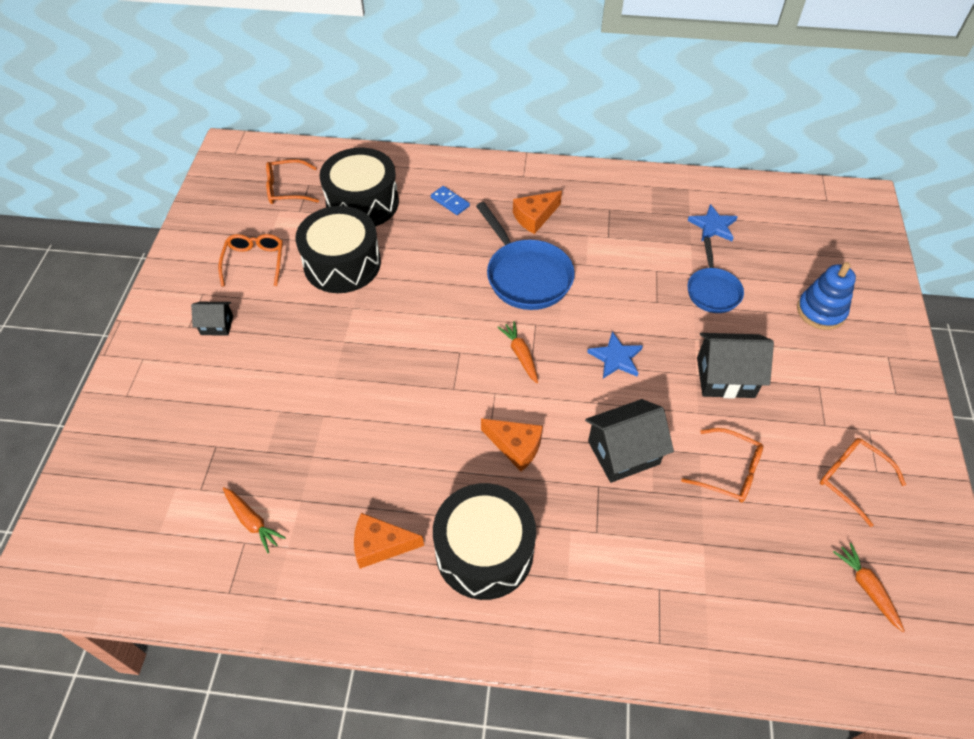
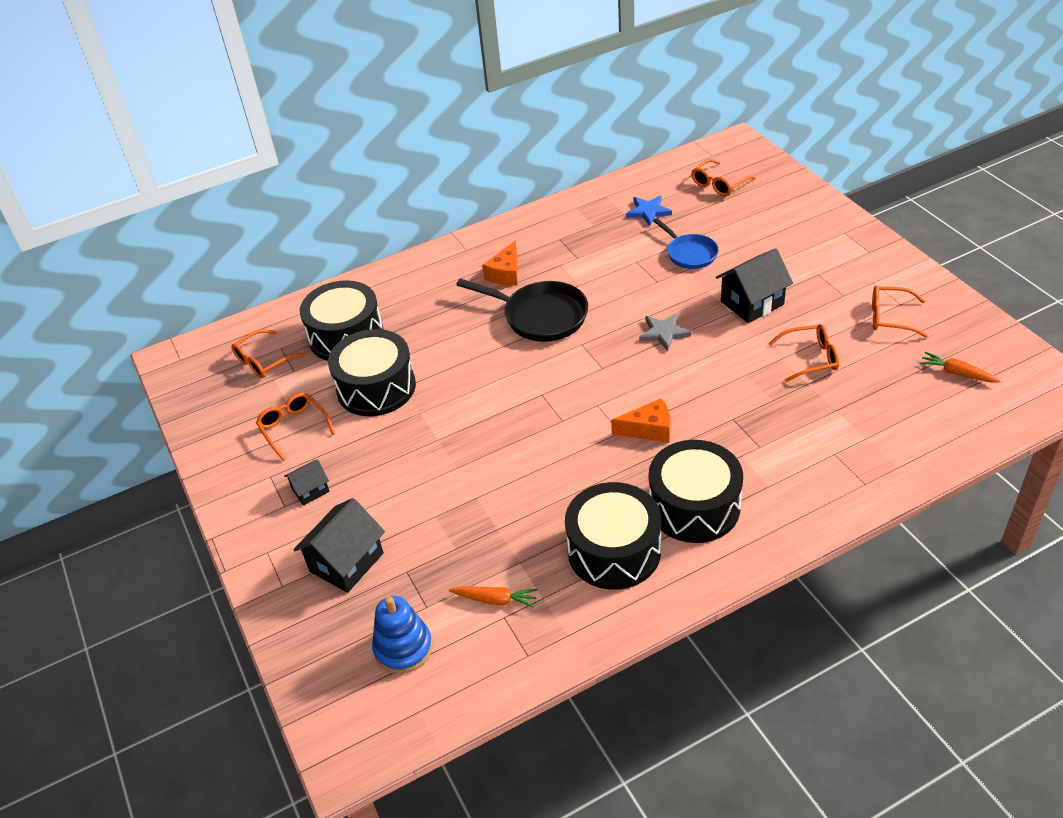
camera: 30 degrees left, 10 degrees down
orange cheese [354,513,424,569] -> black drum [565,482,661,590]
blue domino [431,186,470,215] -> none
blue pan [476,202,575,310] -> black pan [456,278,588,342]
orange carrot [497,321,538,383] -> none
black house [585,399,674,483] -> black house moved to [293,498,385,593]
blue star [587,332,643,378] -> grey star [639,313,691,351]
blue stacking toy [797,262,856,330] -> blue stacking toy moved to [372,596,433,674]
none -> orange glasses [691,159,756,196]

